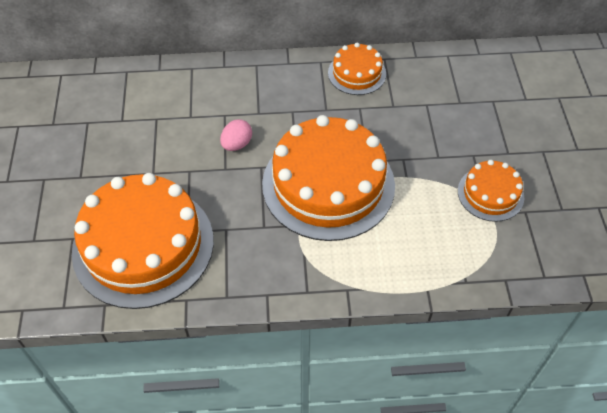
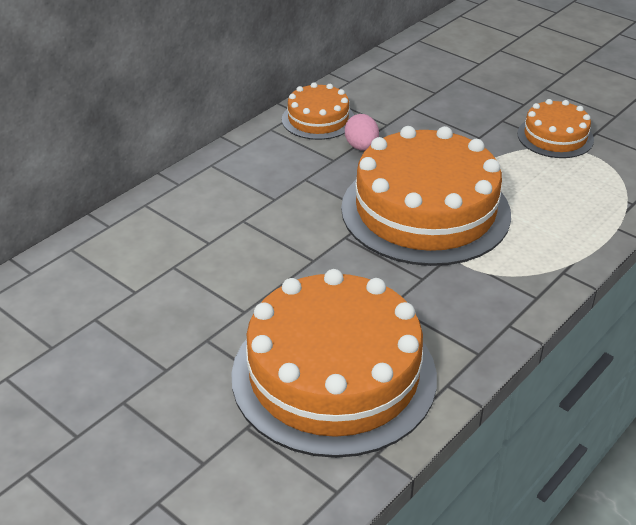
camera: 45 degrees left, 15 degrees down
pink egg [220,119,252,151] -> pink egg moved to [345,114,379,151]

